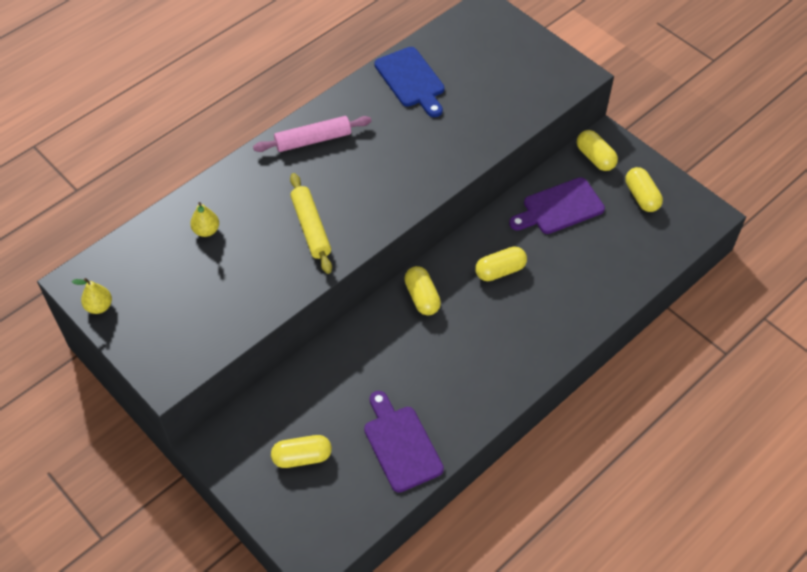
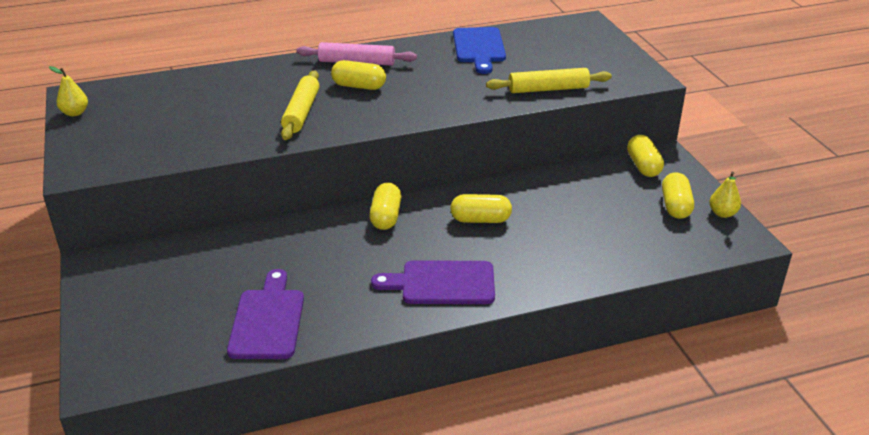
camera: 25 degrees right, 20 degrees down
yellow pear [190,202,219,237] -> yellow pear moved to [709,172,741,218]
yellow capsule [271,435,332,468] -> yellow capsule moved to [331,60,386,90]
purple cutting board [509,177,605,234] -> purple cutting board moved to [371,260,495,304]
none -> yellow rolling pin [486,68,612,93]

